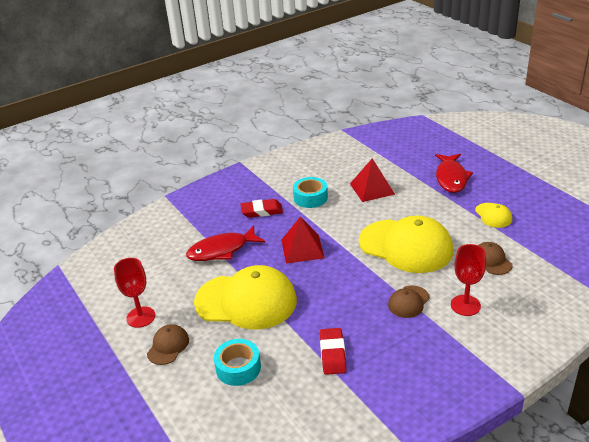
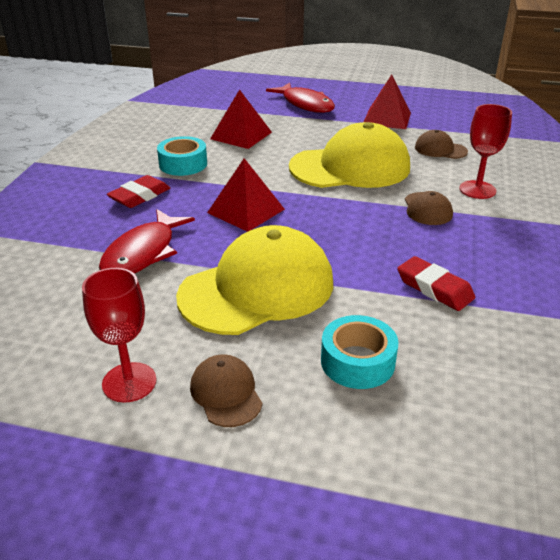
camera: 45 degrees left, 0 degrees up
yellow cap [475,203,512,228] -> red pyramid [364,74,411,129]

